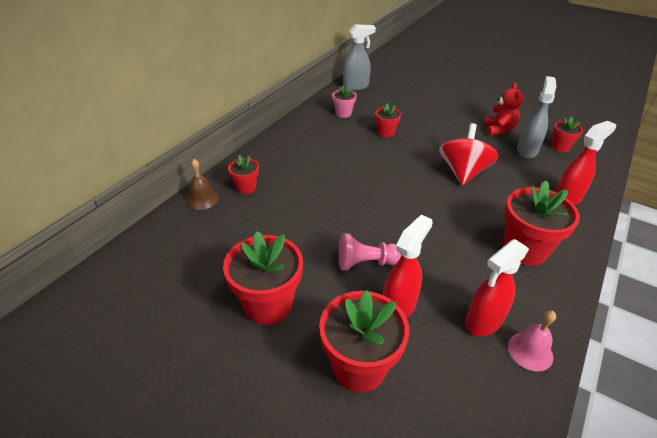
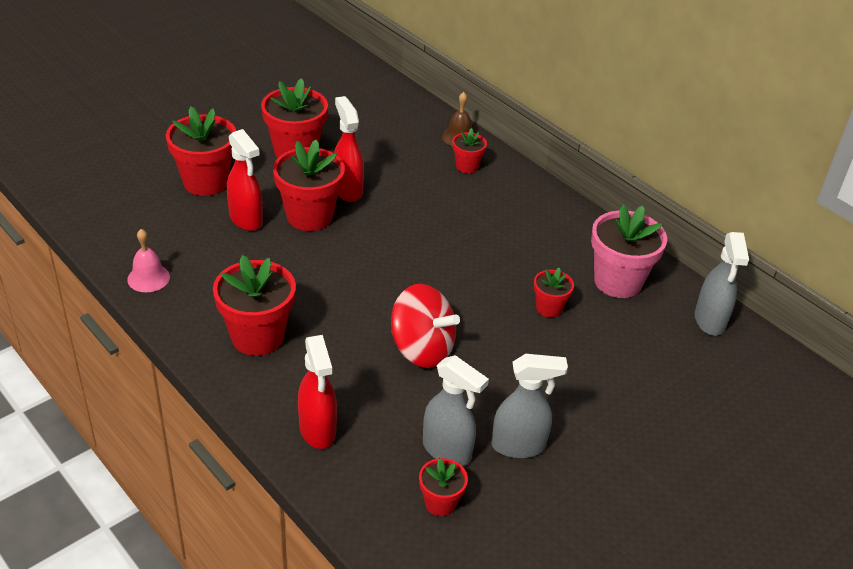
camera: 105 degrees right, 0 degrees up
pink flower pot [332,86,357,118] -> pink flower pot [591,204,667,298], size x1.89
pink pawn [339,233,401,271] -> red flower pot [273,139,345,231]
red spray bottle [465,239,529,336] -> red spray bottle moved to [334,96,364,202]
red teddy bear [484,83,523,135] -> grey spray bottle [492,354,568,458]

